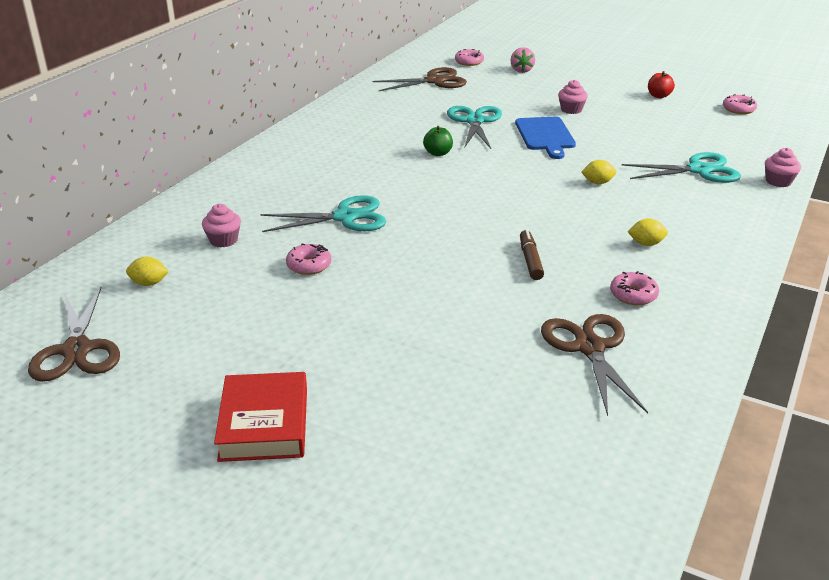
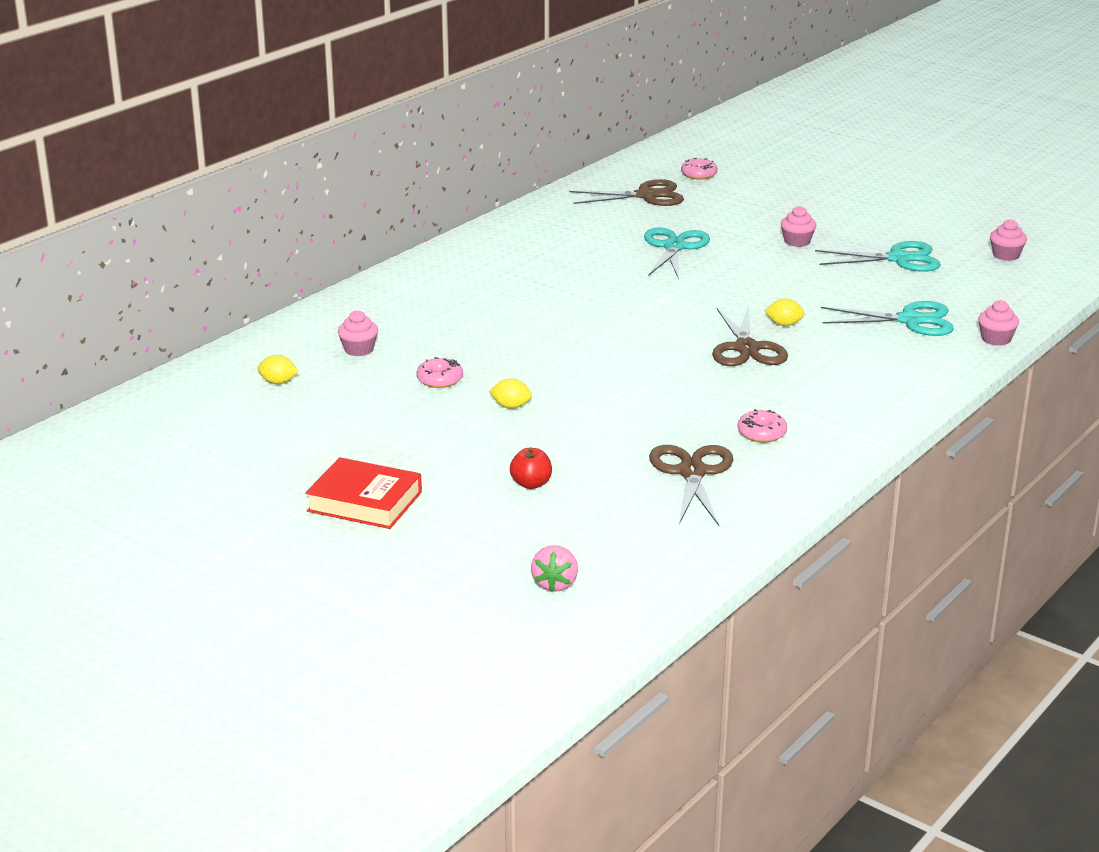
camera: 10 degrees right, 5 degrees down
brown scissors [28,287,120,382] -> brown scissors moved to [712,305,788,366]
red book [214,372,307,462] -> red book turned 75 degrees counterclockwise [305,457,422,529]
turquoise scissors [260,195,386,232] -> turquoise scissors moved to [815,241,941,272]
green apple [423,126,453,156] -> none
pink strawberry [511,47,535,73] -> pink strawberry moved to [531,545,578,592]
blue cutting board [515,117,576,159] -> none
brown marker [520,229,544,280] -> none
yellow lemon [628,218,668,246] -> yellow lemon moved to [489,378,532,409]
red apple [648,71,675,98] -> red apple moved to [510,447,552,489]
pink donut [723,94,757,114] -> pink cupcake [990,219,1027,261]

